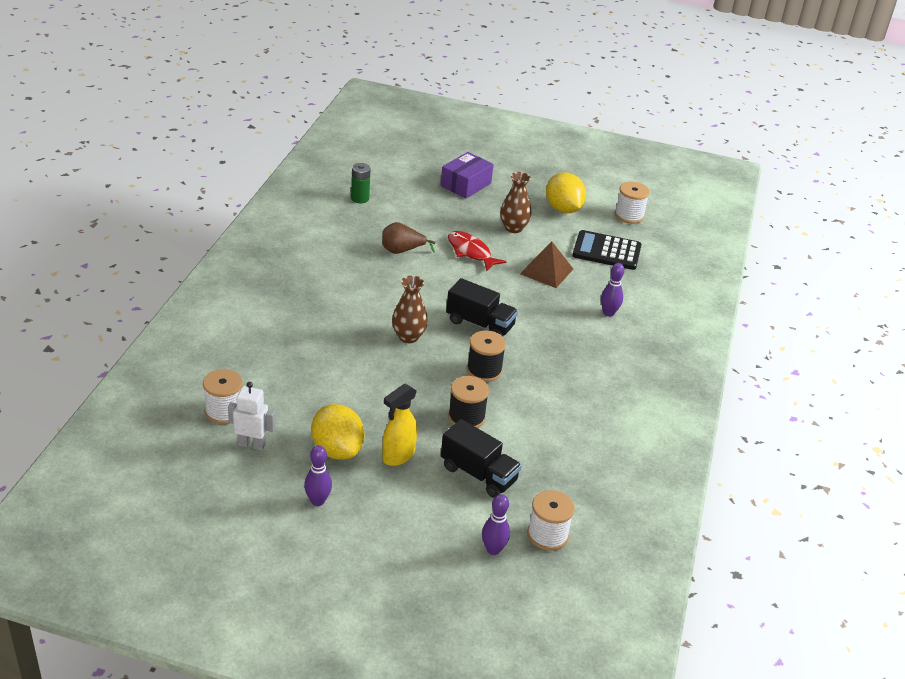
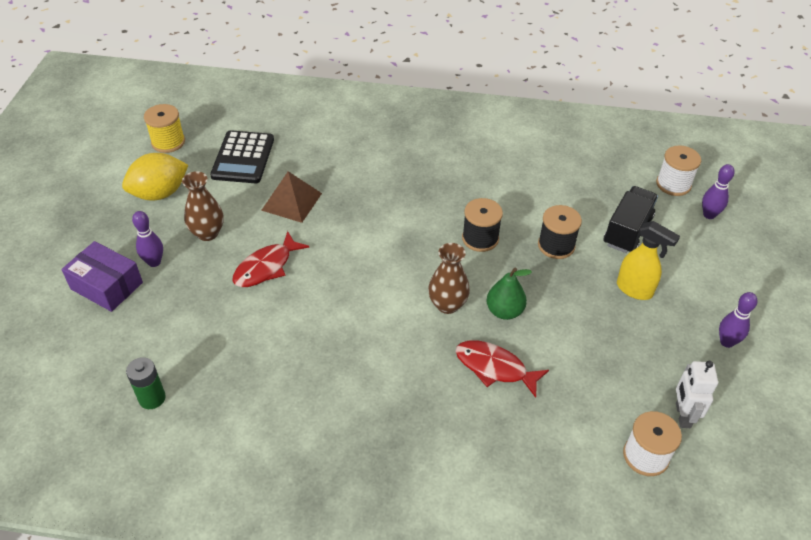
camera: 95 degrees left, 10 degrees up
yellow lemon [311,404,364,460] -> none
brown pear [382,222,435,254] -> none
black truck [446,278,518,336] -> none
purple bowling pin [601,263,624,317] -> purple bowling pin moved to [132,211,163,267]
white spool [615,182,650,224] -> yellow spool [144,104,185,153]
none -> red fish [455,340,549,398]
none -> green pear [486,268,532,320]

